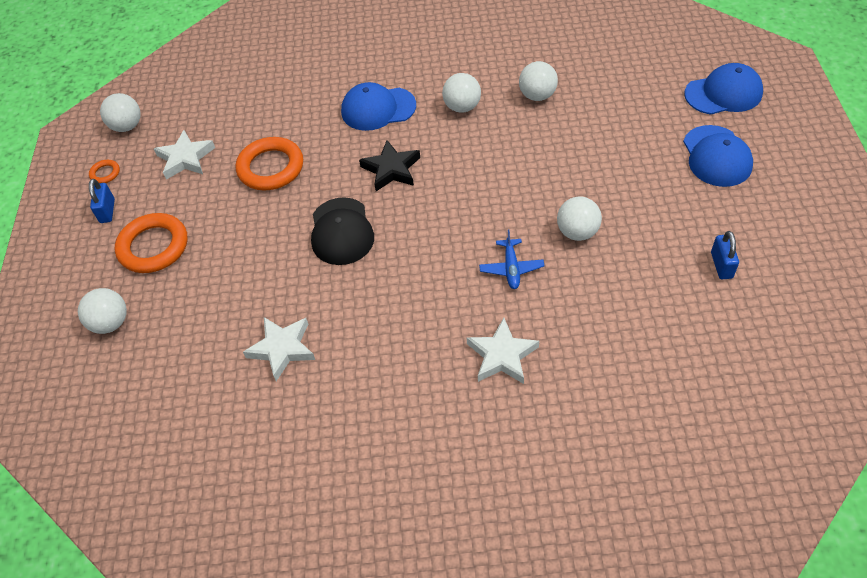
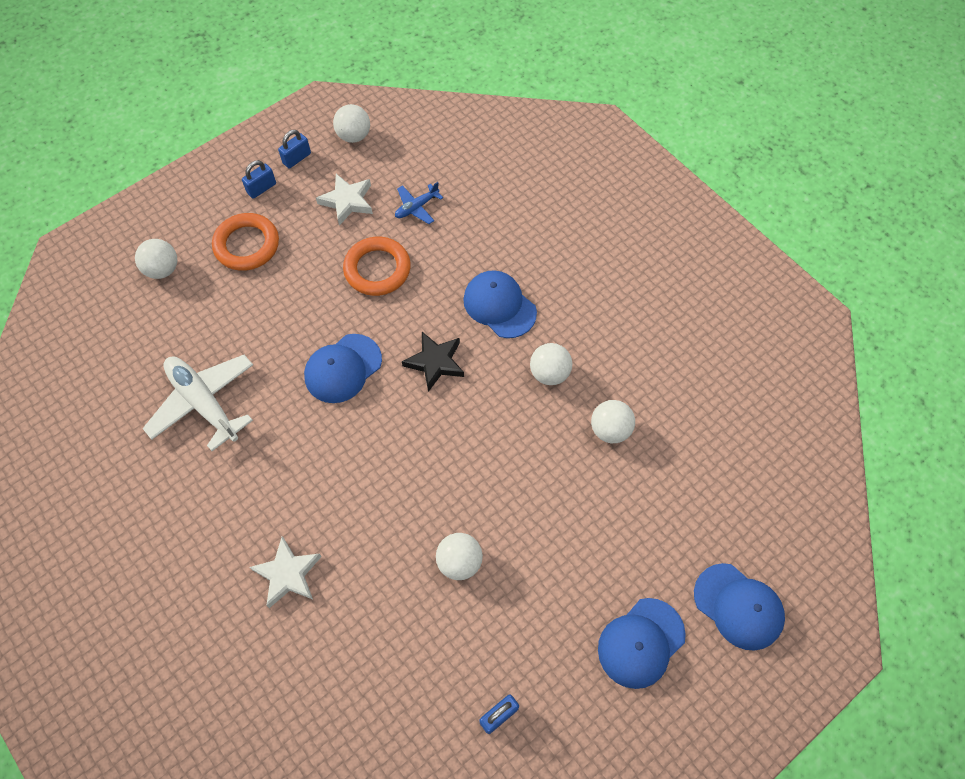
camera: 50 degrees right, 10 degrees up
orange ring [89,160,120,183] -> blue padlock [278,130,311,168]
white star [243,317,315,381] -> white plane [142,355,253,451]
black cap [311,197,374,265] -> blue cap [304,334,382,403]
blue plane [479,229,544,289] -> blue plane moved to [395,182,443,224]

